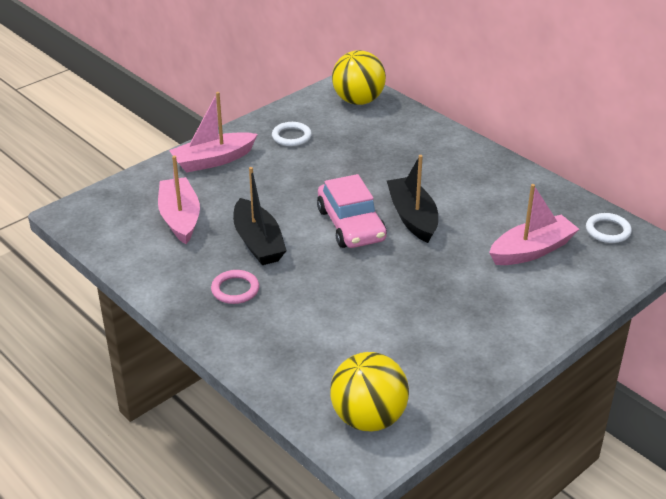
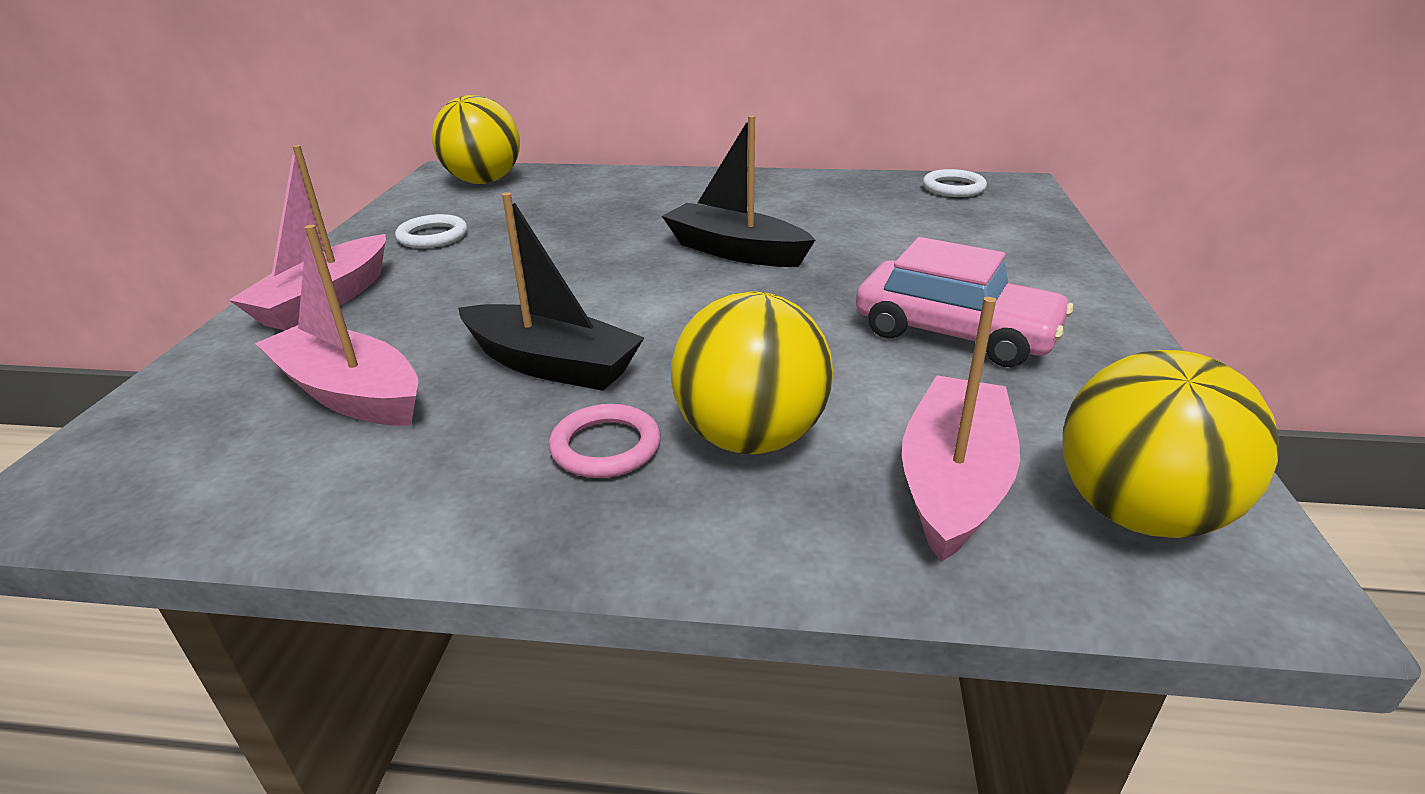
camera: 40 degrees left, 5 degrees down
pink car [317,174,387,248] -> pink car moved to [856,237,1073,367]
pink boat [489,184,579,265] -> pink boat moved to [902,297,1020,562]
none -> yellow ball [671,291,833,454]

